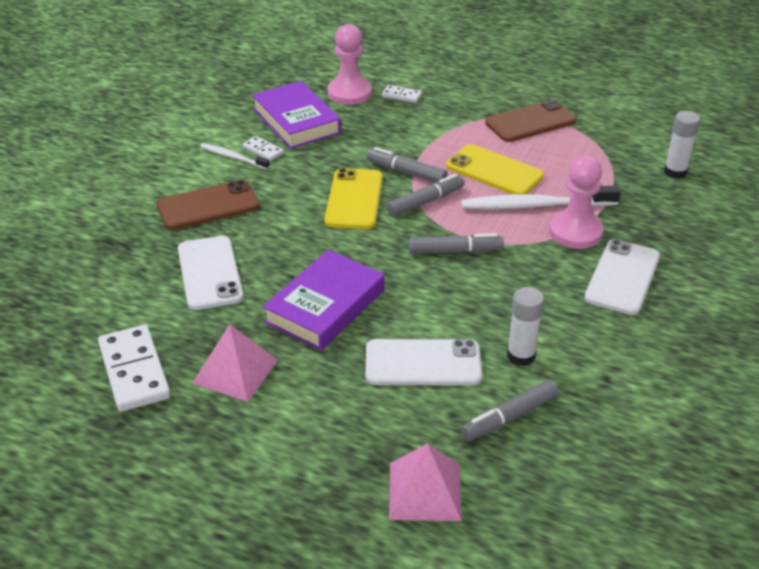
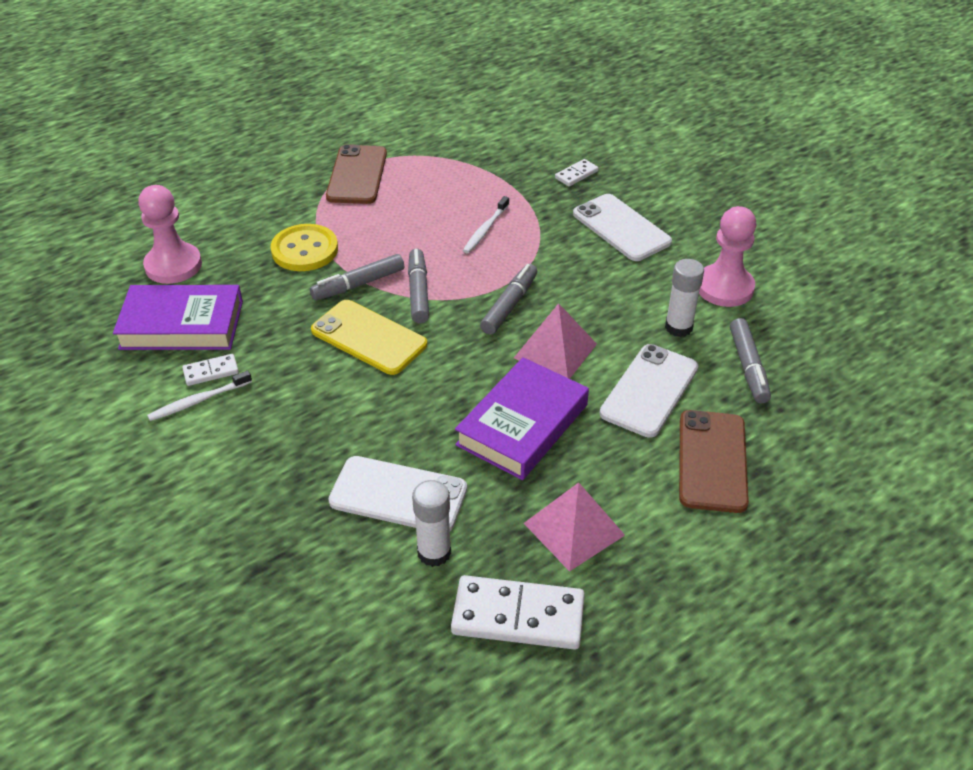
camera: 60 degrees left, 5 degrees up
brown phone [156,180,259,230] -> brown phone moved to [679,410,749,513]
purple book [262,250,384,351] -> purple book turned 60 degrees clockwise [455,357,589,480]
white domino [382,85,422,103] -> white domino moved to [555,159,599,187]
pink pyramid [389,444,462,521] -> pink pyramid moved to [514,303,597,379]
yellow phone [446,144,544,194] -> none
white toothbrush [461,186,620,210] -> white toothbrush [463,196,509,253], size x0.55
pink pawn [549,155,604,249] -> pink pawn moved to [699,206,756,307]
white glue stick [664,111,700,179] -> white glue stick moved to [412,480,451,567]
none -> yellow button [270,224,338,271]

